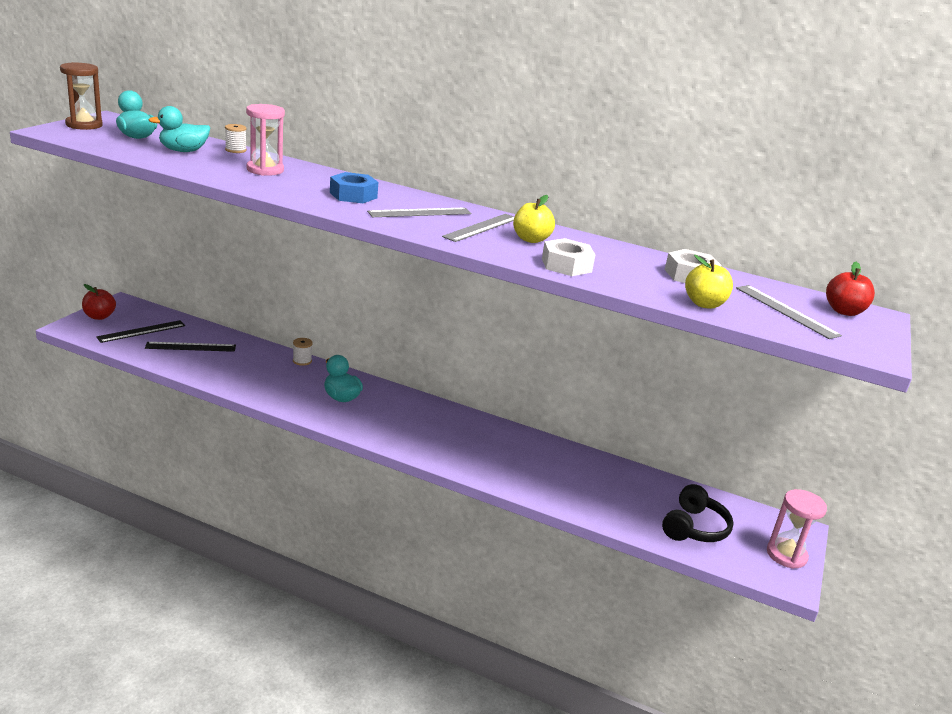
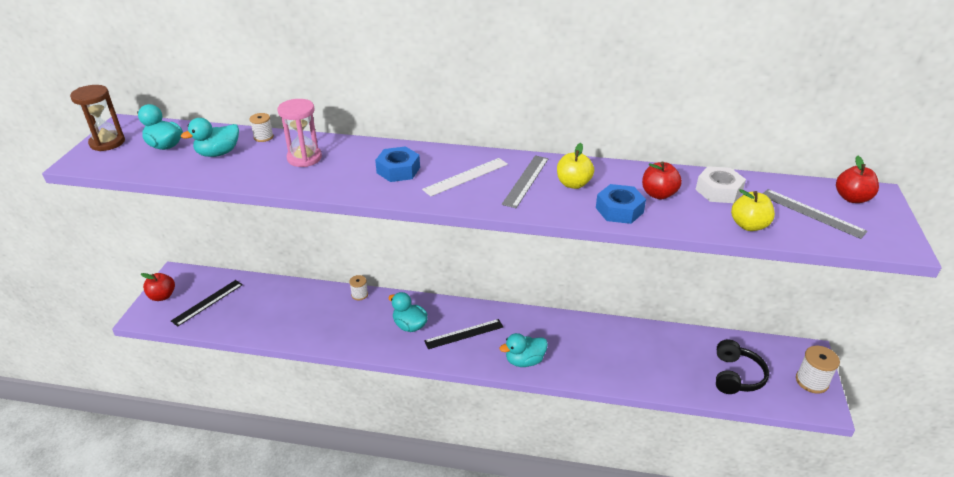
camera: 10 degrees left, 10 degrees up
black ruler [145,342,236,352] -> black ruler moved to [424,319,503,349]
grey ruler [367,208,471,217] -> white ruler [422,158,508,197]
white nut [542,238,595,276] -> blue nut [596,184,646,224]
pink hourglass [767,489,827,569] -> white spool [796,346,840,394]
none -> turquoise duck [500,333,548,367]
none -> red apple [642,161,682,200]

